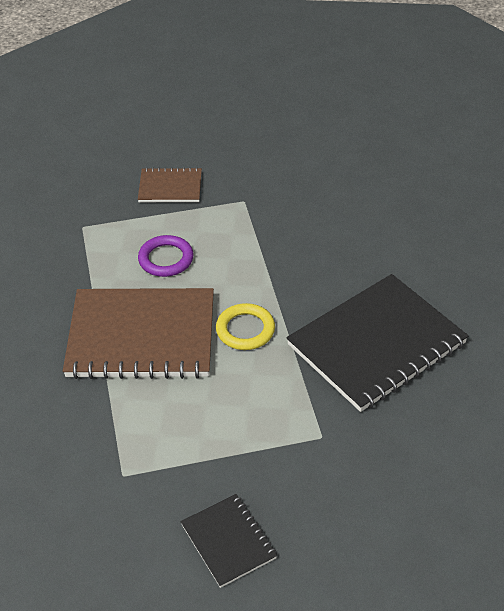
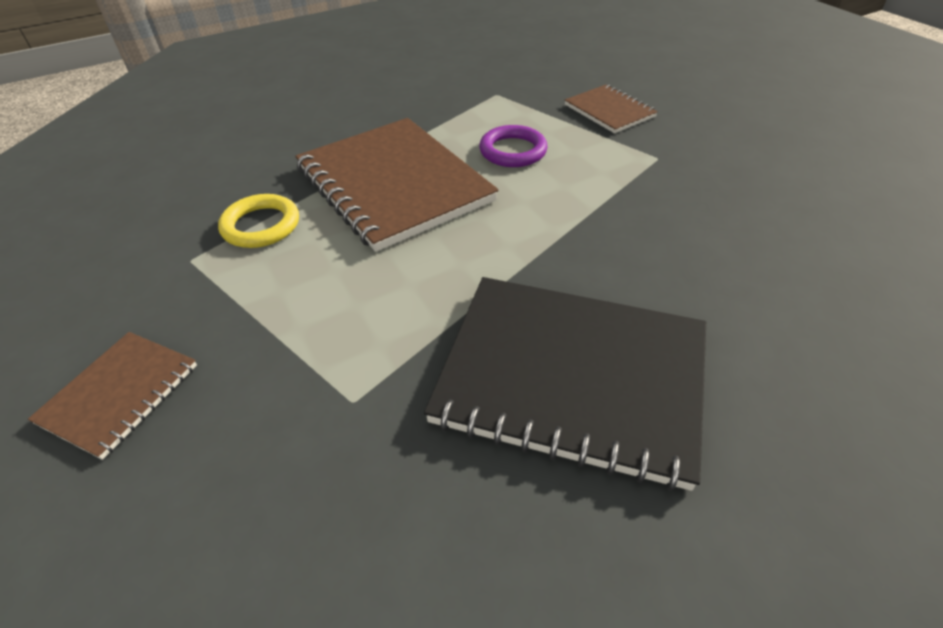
camera: 55 degrees right, 0 degrees up
black notebook [181,494,277,588] -> brown notebook [28,332,197,460]
yellow ring [216,303,275,350] -> yellow ring moved to [218,194,299,248]

